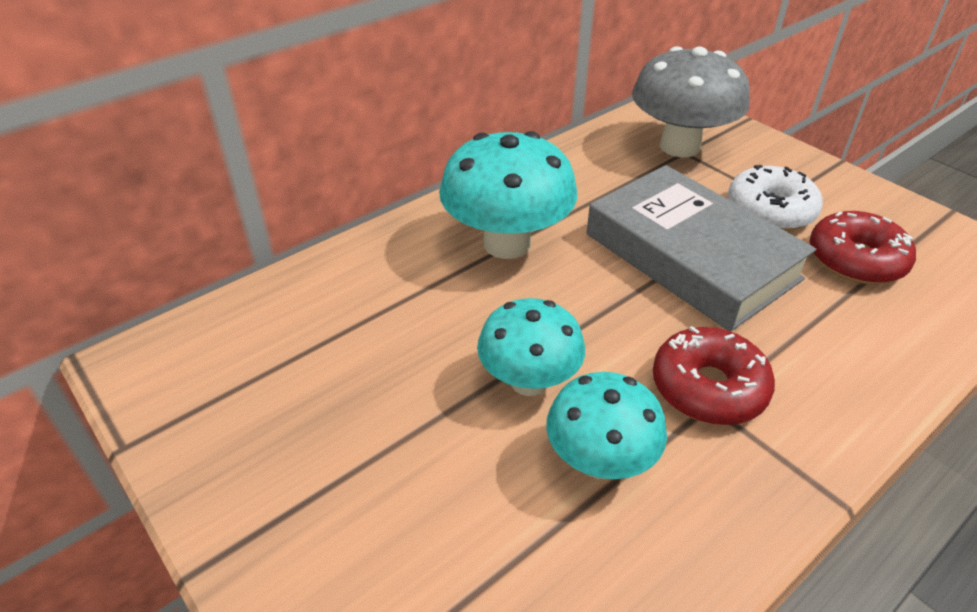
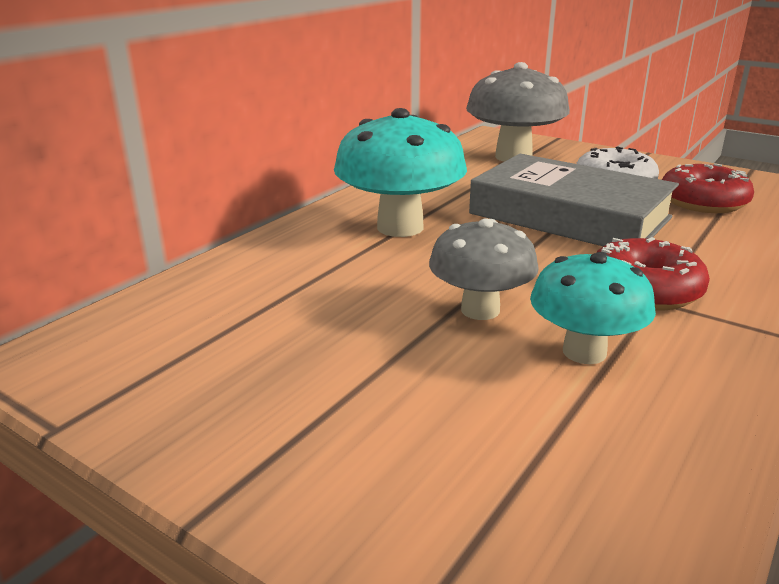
camera: 15 degrees left, 15 degrees down
turquoise mushroom [477,298,585,396] -> grey mushroom [429,219,539,320]

